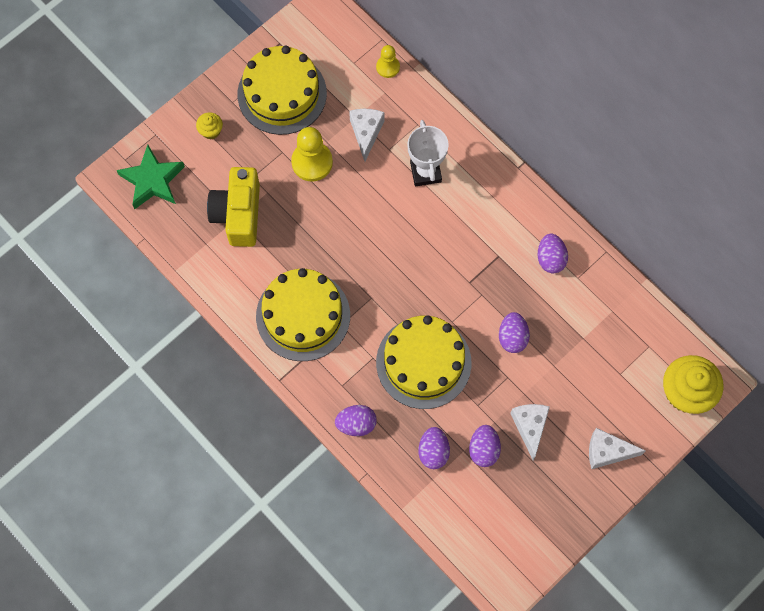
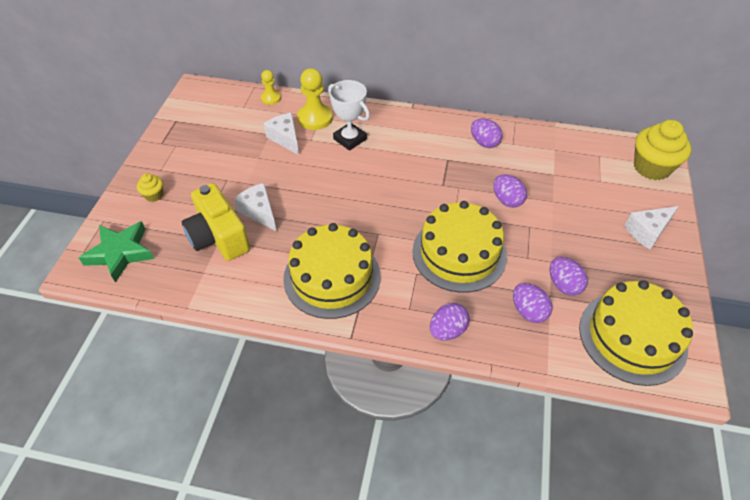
camera: 35 degrees left, 20 degrees down
yellow cake [237,46,327,135] -> yellow cake moved to [579,280,693,386]
yellow pawn [291,127,333,181] -> yellow pawn moved to [297,68,333,130]
white cheese [510,404,550,461] -> white cheese moved to [234,183,276,231]

